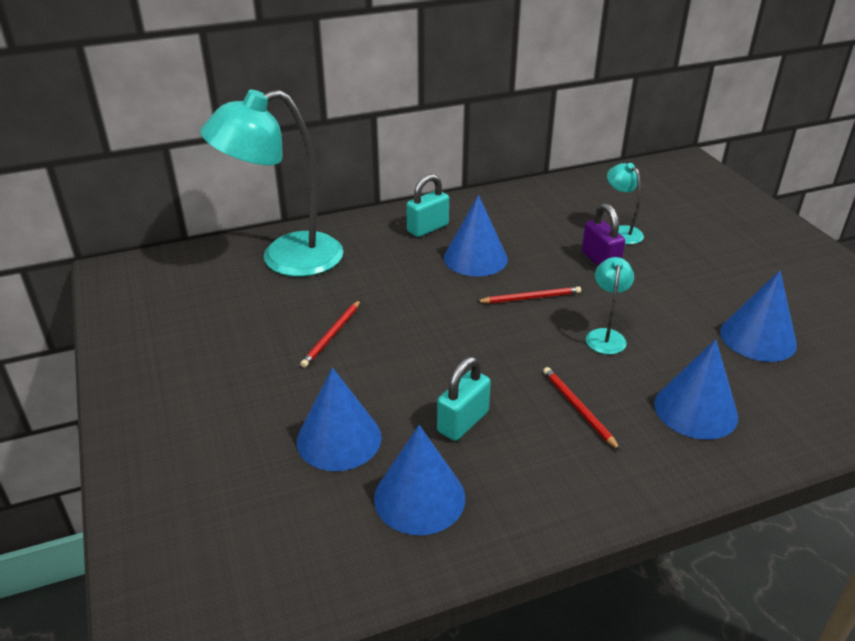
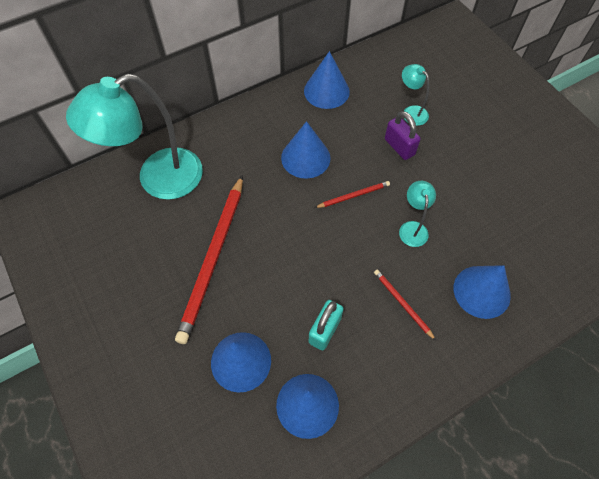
camera: 10 degrees left, 25 degrees up
red pencil [300,300,361,368] -> red pencil [175,175,243,344], size x2.19
turquoise padlock [406,174,449,237] -> none
blue cone [720,270,797,362] -> blue cone moved to [304,51,350,109]

